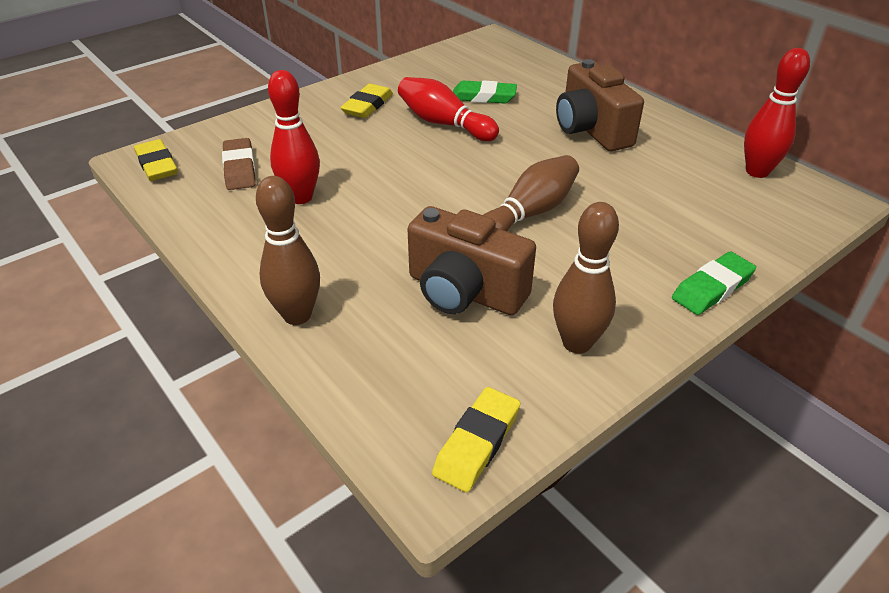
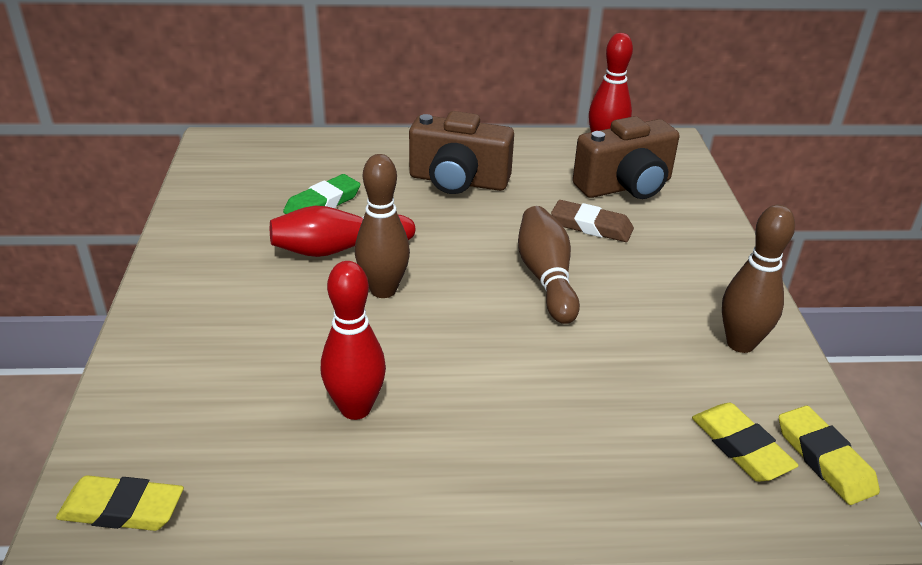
camera: 55 degrees left, 5 degrees down
brown eraser [222,138,256,190] -> brown eraser moved to [551,200,634,242]
brown bowling pin [256,176,320,325] -> brown bowling pin moved to [355,154,410,298]
yellow eraser [340,84,393,118] -> yellow eraser moved to [692,403,799,482]
brown camera [407,206,536,315] -> brown camera moved to [573,116,679,199]
green eraser [672,251,756,315] -> none

